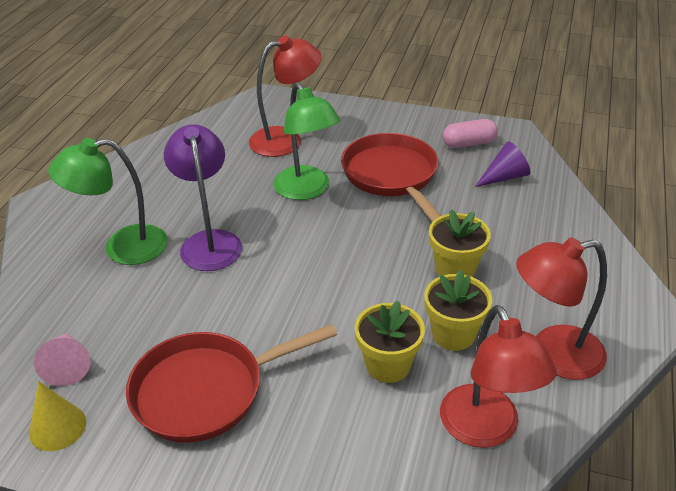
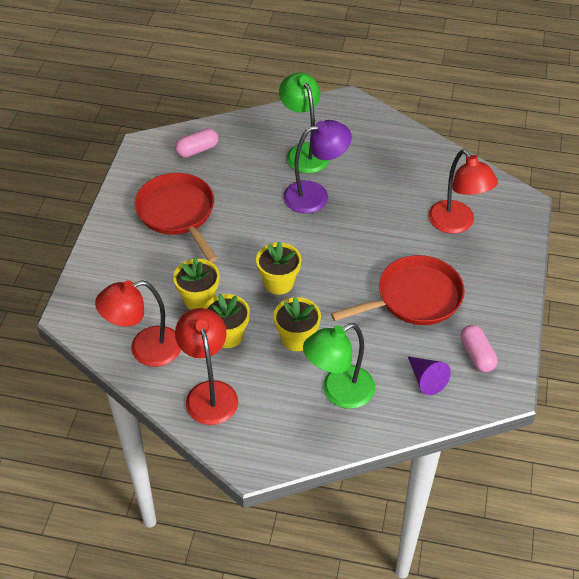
camera: 85 degrees right, 10 degrees up
yellow cone [29,381,86,451] -> none
pink cone [34,333,90,386] -> pink capsule [175,128,218,158]
green lamp [273,82,341,200] -> green lamp moved to [303,323,375,409]
none -> yellow flower pot [256,241,302,295]

